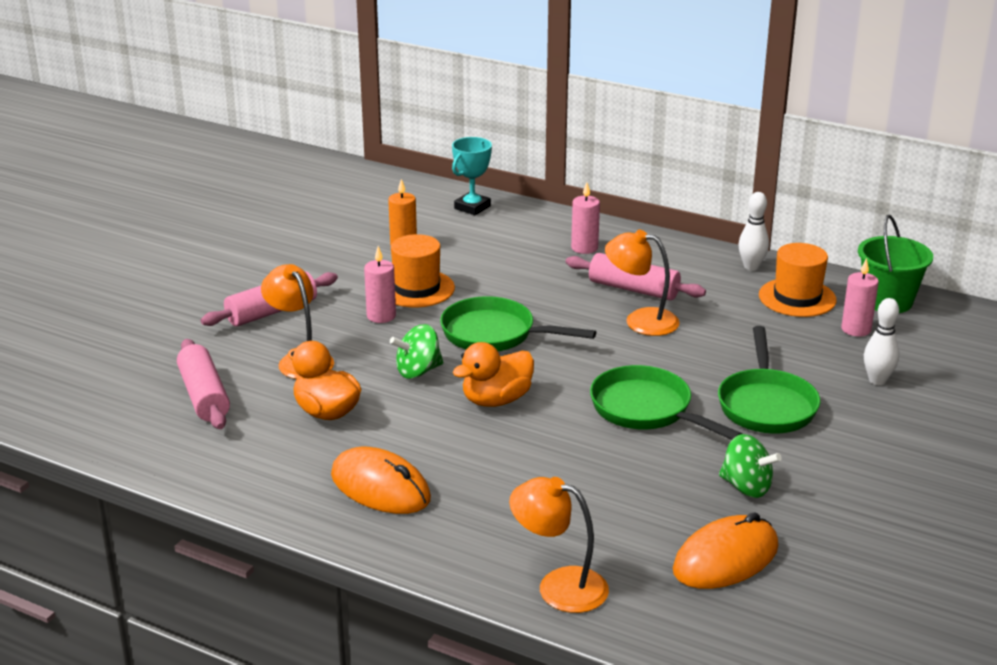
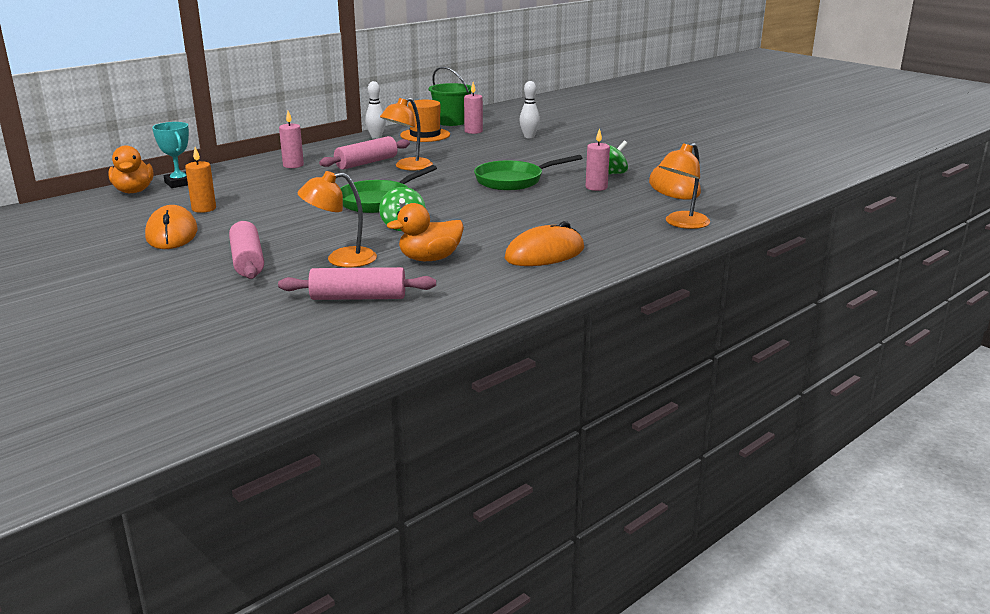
camera: 70 degrees left, 5 degrees down
pink candle [364,246,396,323] -> pink candle moved to [586,128,610,191]
orange hat [391,234,455,307] -> none
orange duck [453,342,534,407] -> orange duck moved to [108,146,154,193]
green pan [718,326,820,434] -> none
none -> orange mouse [145,205,198,249]

